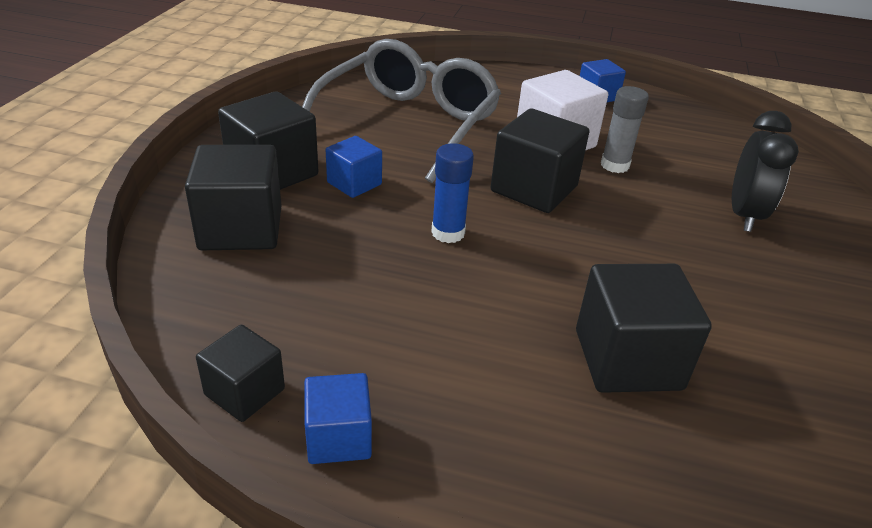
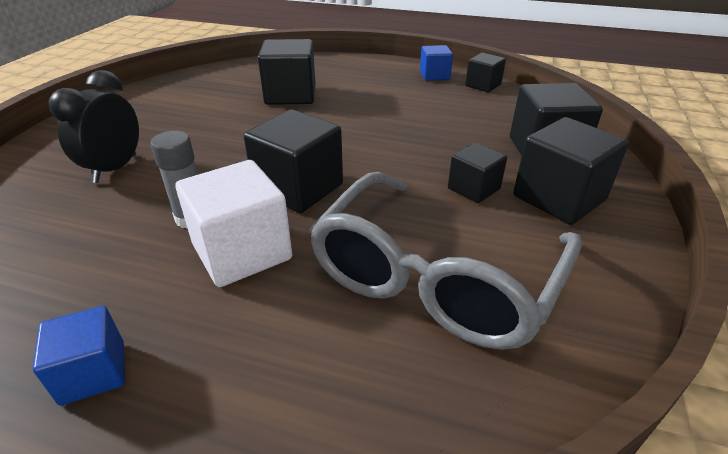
camera: 175 degrees left, 0 degrees up
blue cube [326,136,382,198] -> black cube [448,142,507,203]
blue glue stick [431,143,474,243] -> none

